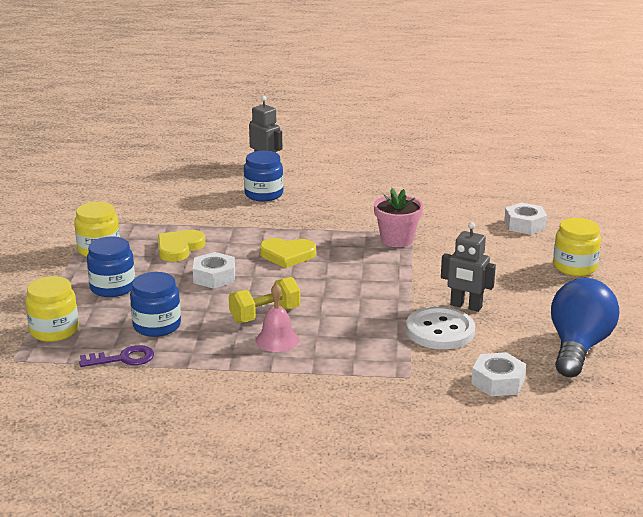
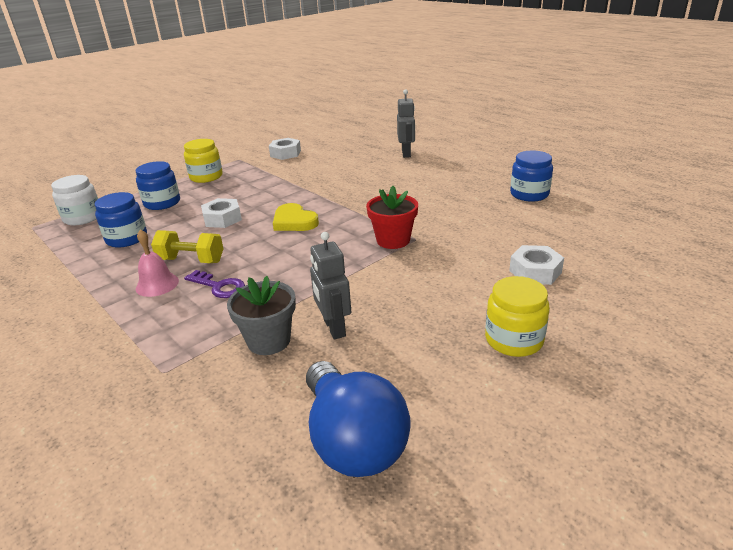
camera: 45 degrees right, 5 degrees up
yellow jar [25,276,79,342] -> white jar [51,175,98,225]
purple key [79,345,154,367] -> purple key moved to [184,270,245,298]
yellow heart [158,230,205,262] -> none
blue jar [244,151,283,201] -> blue jar moved to [510,150,553,202]
pink flower pot [374,188,423,247] -> red flower pot [366,186,418,249]
white button [406,307,475,349] -> grey flower pot [227,276,296,355]
white nut [471,352,526,396] -> white nut moved to [269,138,301,160]
blue light bulb [551,278,619,377] -> blue light bulb turned 90 degrees clockwise [306,361,411,477]

